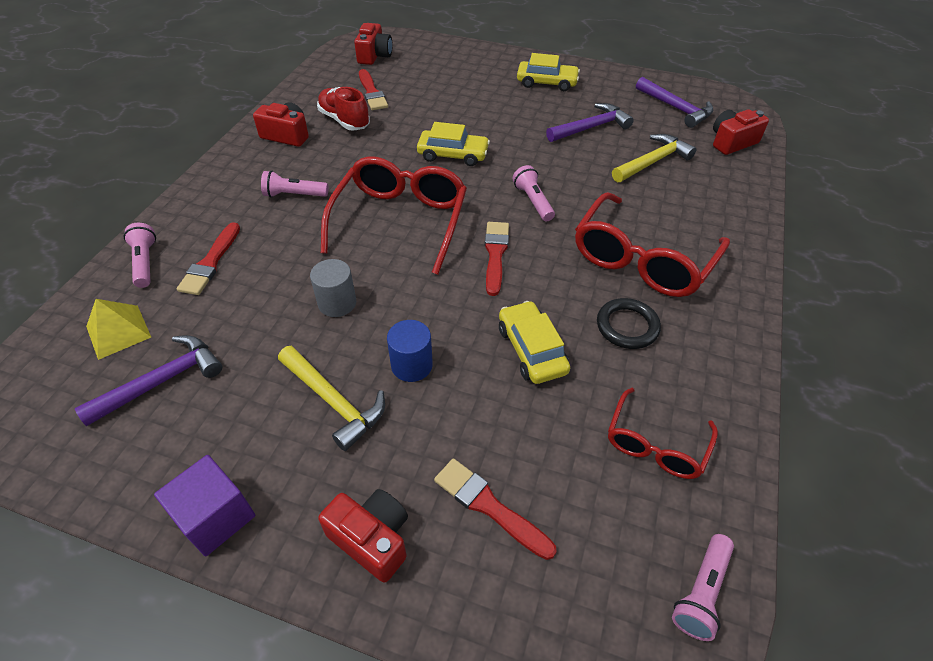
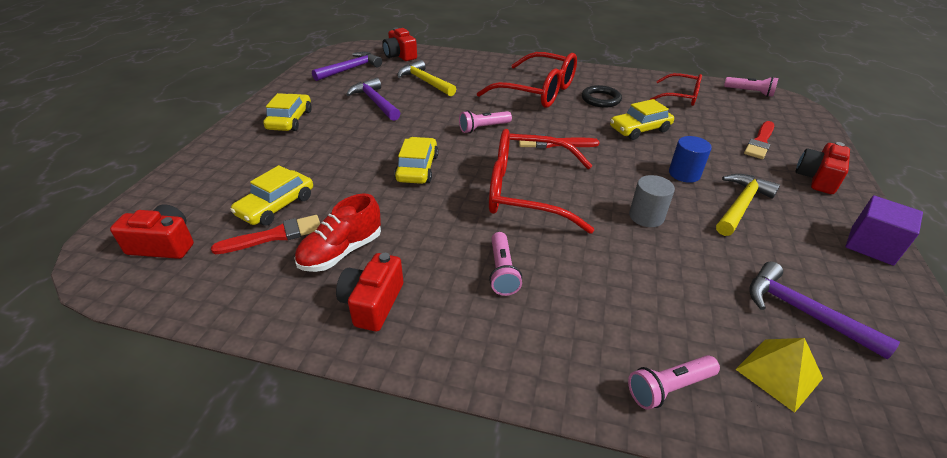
camera: 95 degrees left, 10 degrees down
red brush [177,222,240,295] -> none
none -> yellow car [230,165,313,226]

